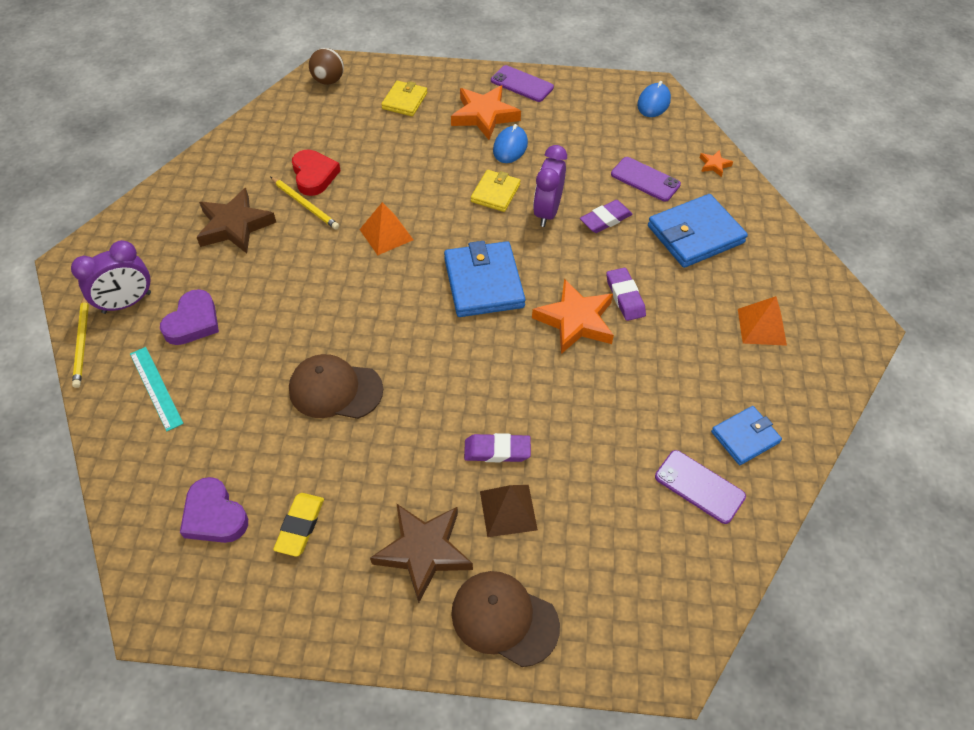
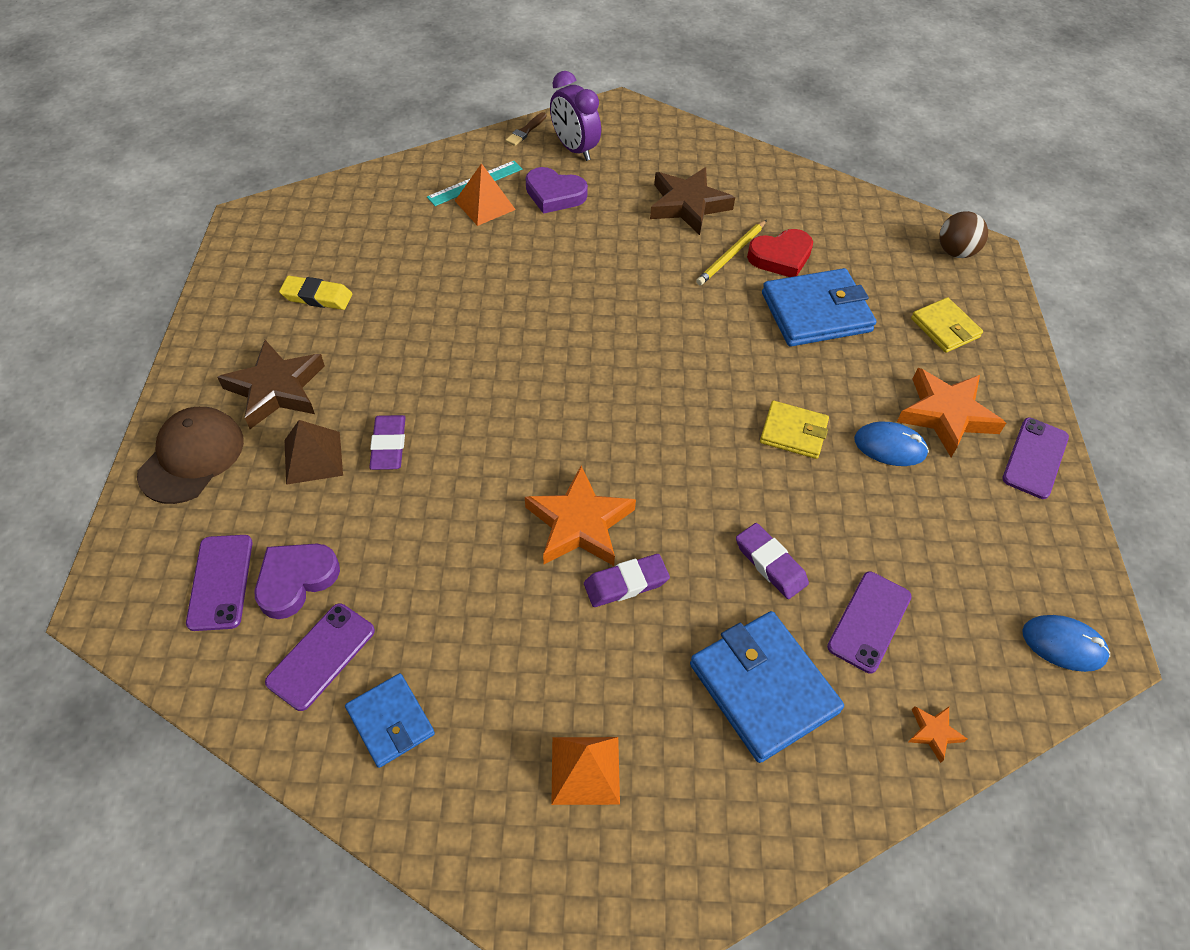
camera: 85 degrees right, 0 degrees up
yellow pencil [72,297,89,388] -> brown brush [506,112,546,146]
purple heart [180,477,248,543] -> purple heart moved to [255,544,340,619]
brown cap [289,354,383,419] -> none
orange pyramid [359,202,413,255] -> orange pyramid moved to [455,163,516,226]
yellow wallet [381,81,427,116] -> yellow wallet turned 45 degrees clockwise [911,297,983,353]
blue wallet [444,241,526,317] -> blue wallet moved to [762,268,877,347]
purple clock [533,145,567,227] -> none
none -> purple phone [186,535,252,631]

